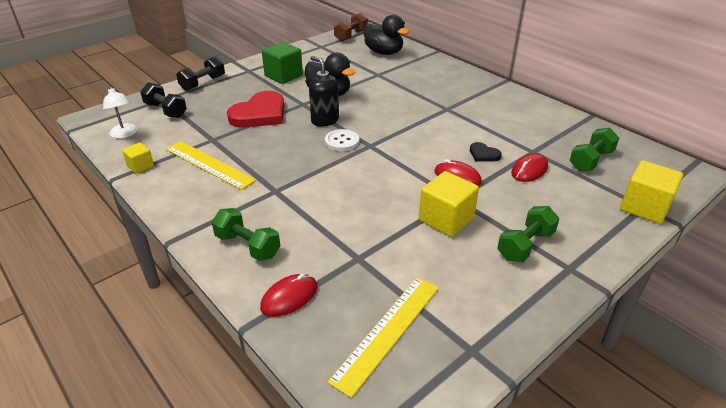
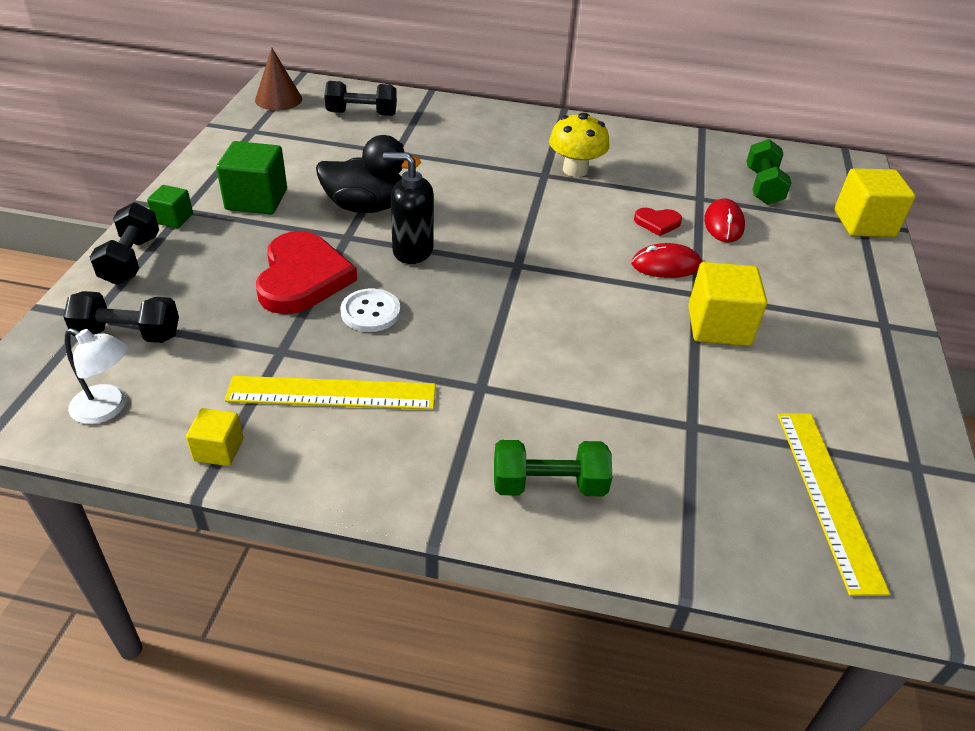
camera: 40 degrees left, 5 degrees up
red mouse [260,274,318,317] -> none
white button [325,129,359,151] -> white button moved to [341,288,401,332]
brown dumbbell [334,13,368,42] -> brown cone [255,48,302,111]
black duck [364,14,409,55] -> black dumbbell [324,81,397,116]
black heart [470,142,502,162] -> red heart [634,208,682,236]
green dumbbell [497,206,559,262] -> none
none -> green cube [147,185,193,228]
none -> yellow mushroom [549,113,609,177]

